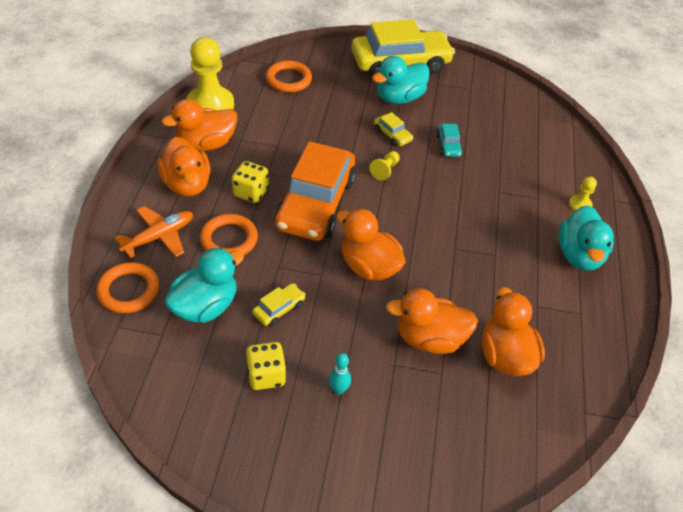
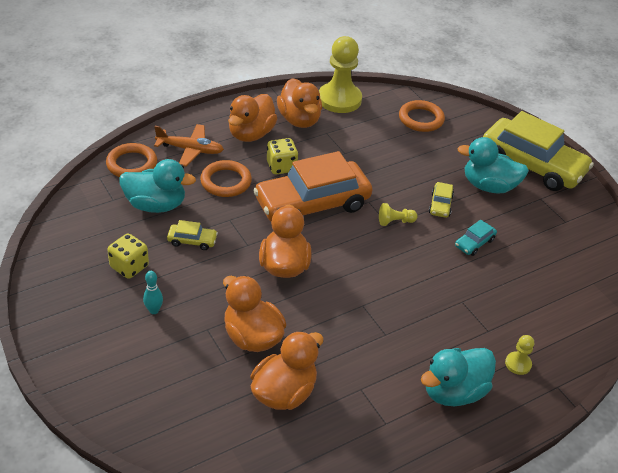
camera: 50 degrees right, 5 degrees down
orange duck [161,99,237,151] -> orange duck turned 135 degrees counterclockwise [277,78,322,128]

